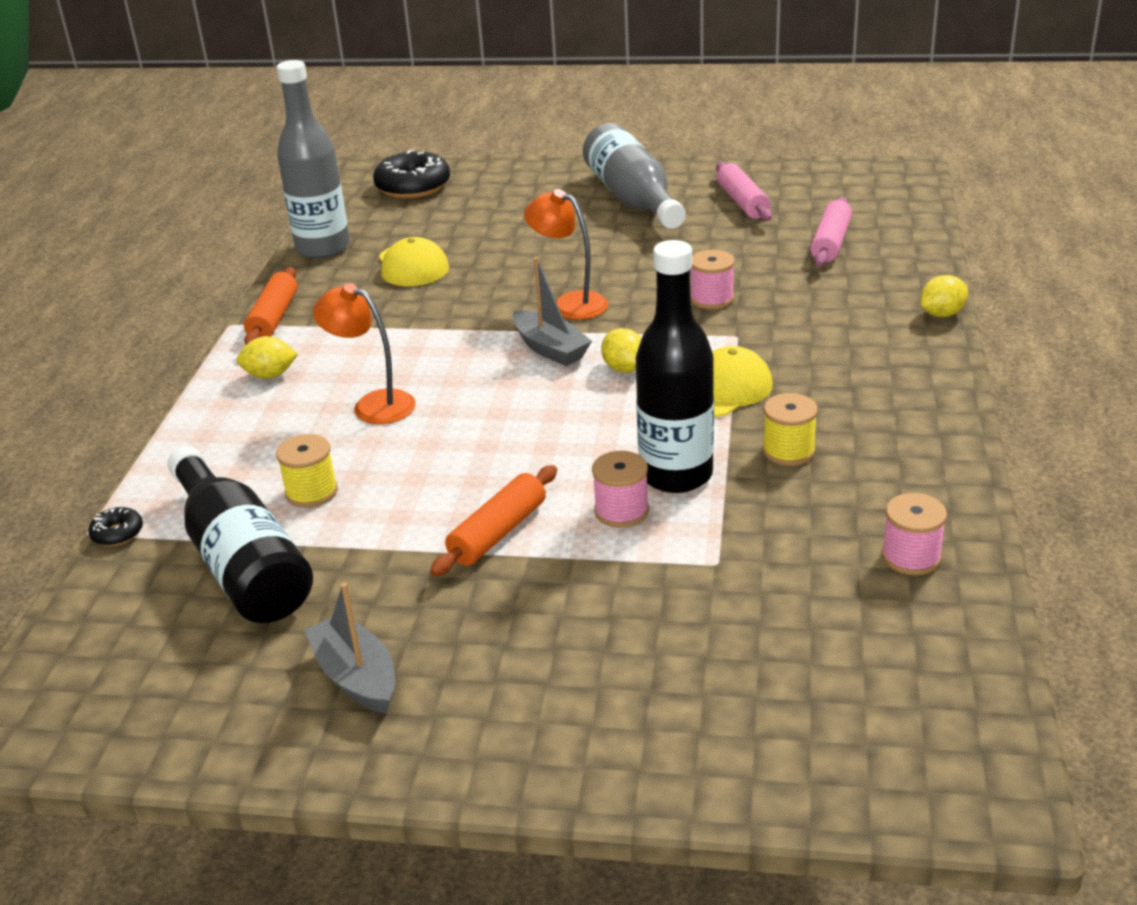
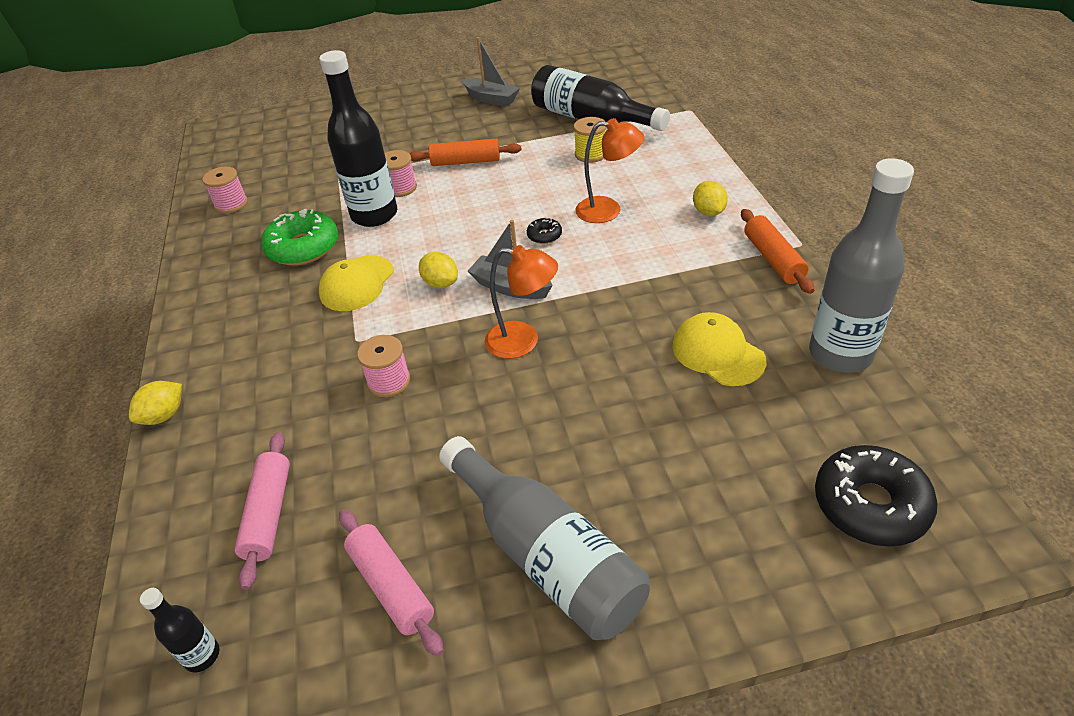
camera: 160 degrees right, 10 degrees up
black donut [88,507,143,546] -> black donut moved to [527,218,562,244]
yellow lemon [236,336,298,379] -> yellow lemon turned 75 degrees counterclockwise [693,181,728,216]
orange rolling pin [430,465,557,576] -> orange rolling pin turned 75 degrees clockwise [410,139,522,166]
yellow spool [763,393,818,466] -> green donut [261,209,338,265]
none -> black bottle [140,588,219,672]

